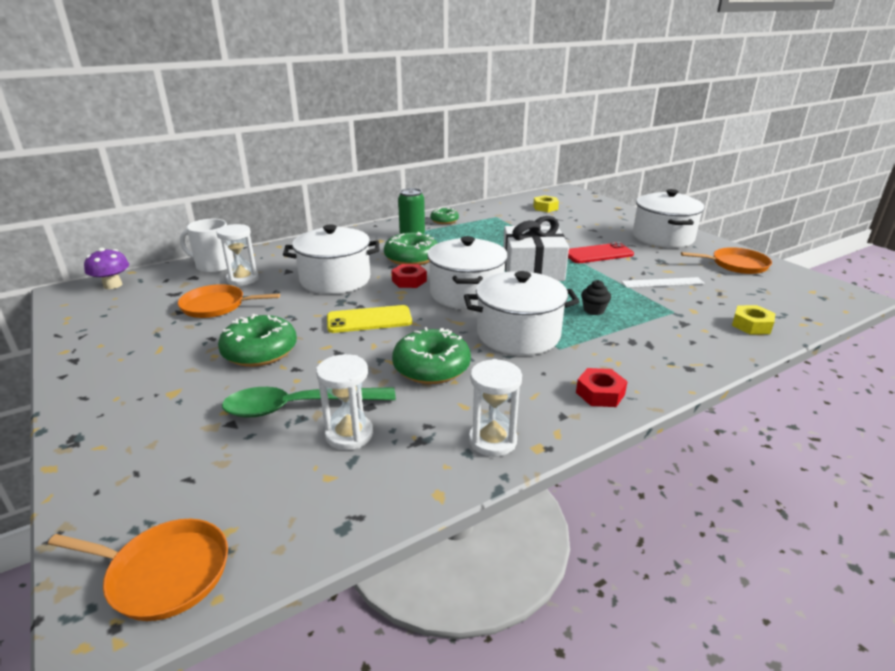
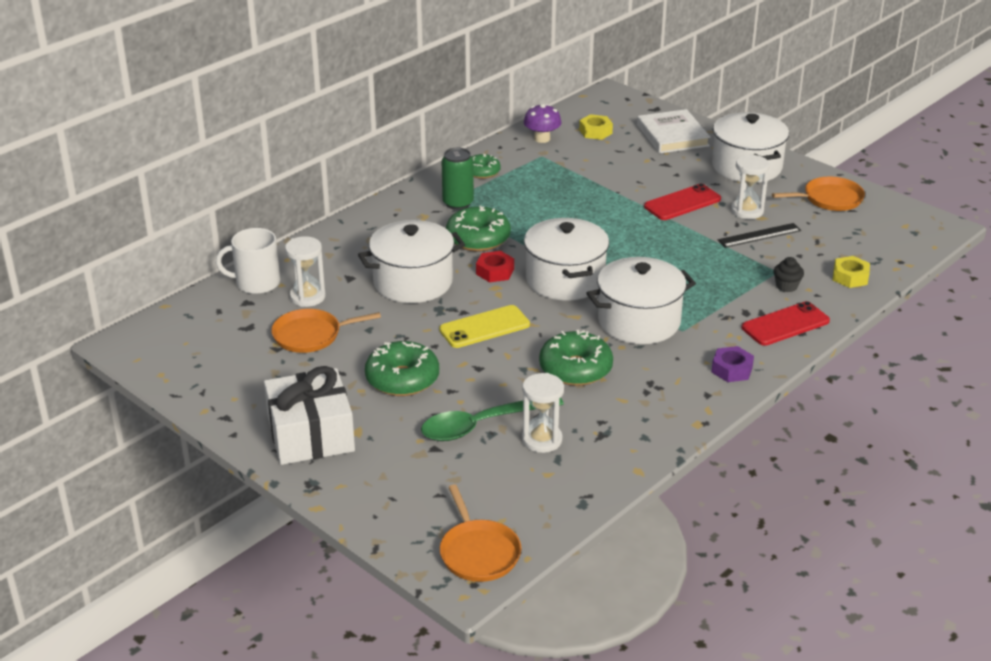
camera: 15 degrees left, 5 degrees up
orange pan [48,519,228,621] -> orange pan turned 75 degrees clockwise [440,484,521,582]
purple mushroom [84,248,129,289] -> purple mushroom moved to [524,104,561,143]
white hourglass [469,359,522,457] -> white hourglass moved to [731,154,770,219]
white gift [503,216,569,281] -> white gift moved to [264,366,355,465]
red nut [576,368,628,407] -> purple nut [711,346,754,382]
black cupcake [581,280,611,315] -> black cupcake moved to [774,257,804,292]
white ruler [621,277,705,288] -> black ruler [718,223,801,248]
none -> white book [637,109,711,154]
none -> red phone [742,301,830,346]

